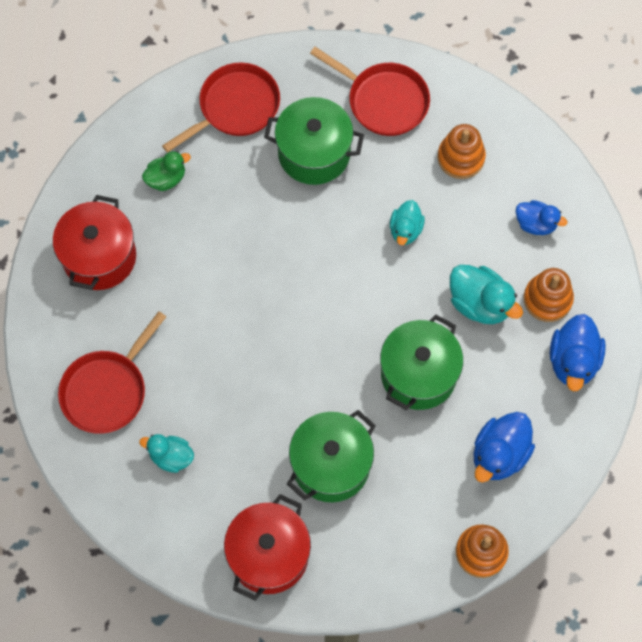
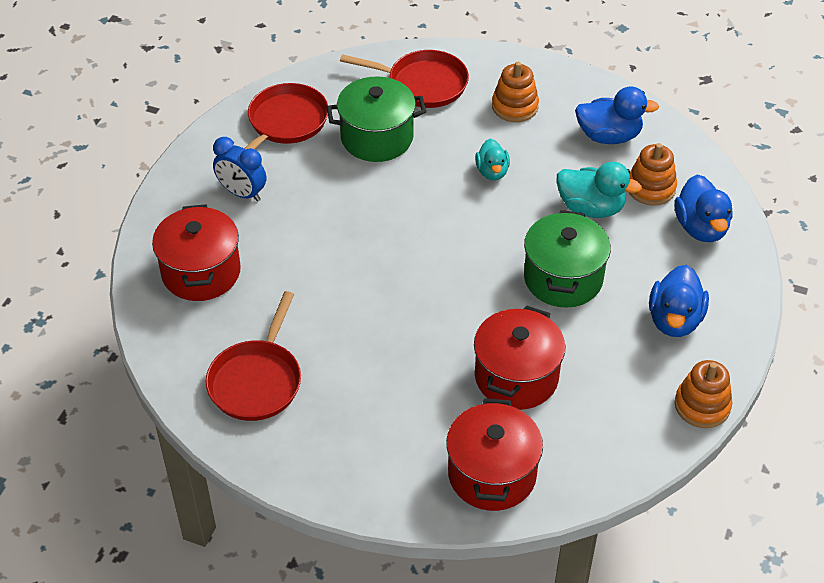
camera: 20 degrees left, 20 degrees down
turquoise duck [139,434,194,473] -> none
green duck [142,151,191,191] -> blue clock [213,137,266,202]
green pot [287,410,376,502] -> red pot [474,305,565,410]
blue duck [515,200,567,235] -> blue duck [575,86,659,144], size x1.55

